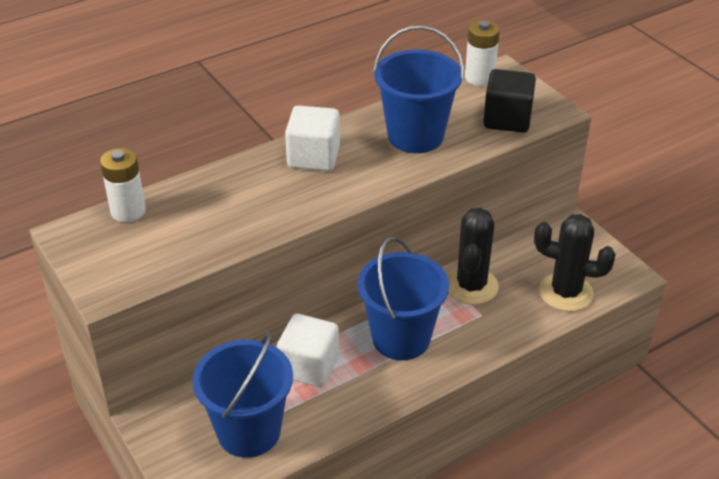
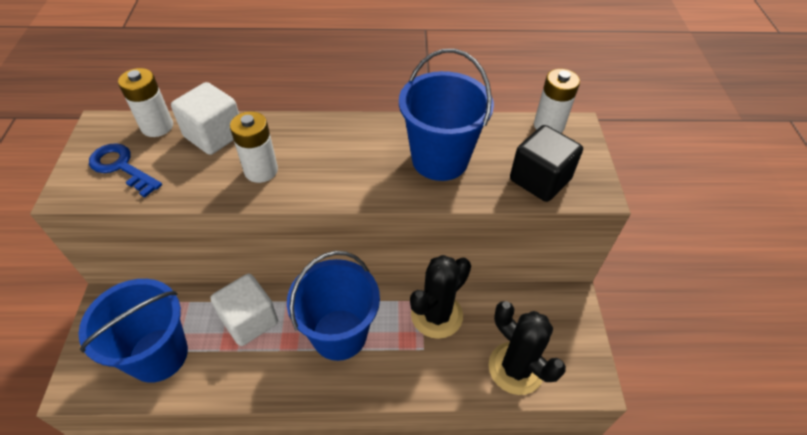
camera: 30 degrees right, 10 degrees up
white cube [285,105,340,171] -> white cube moved to [171,82,239,155]
none -> blue key [89,143,162,197]
none -> white battery [230,111,278,183]

